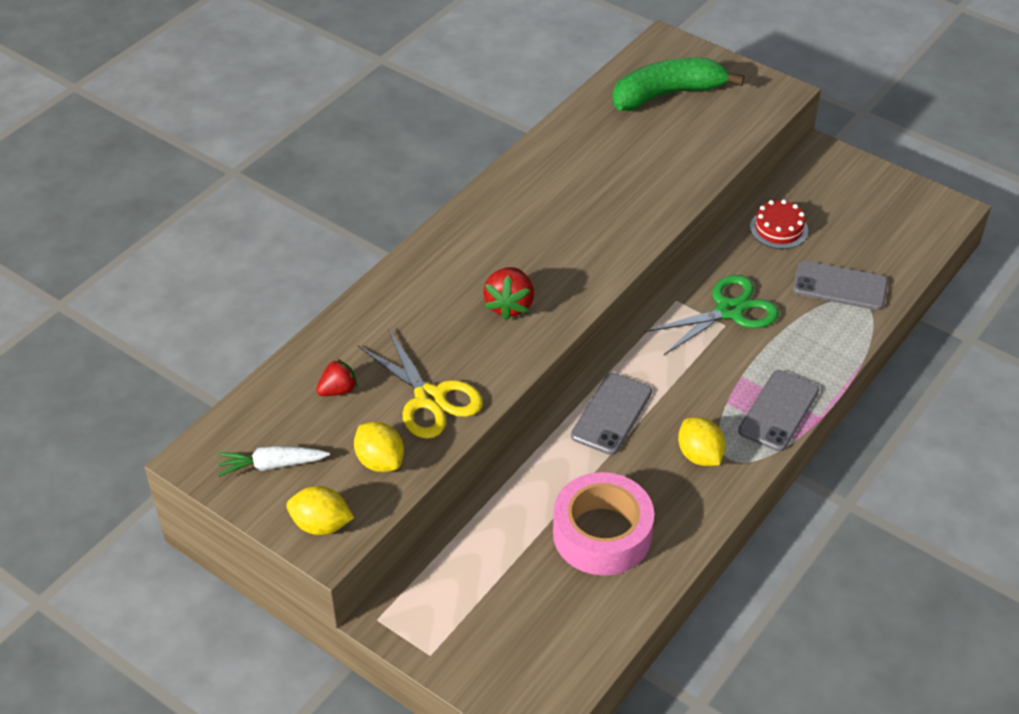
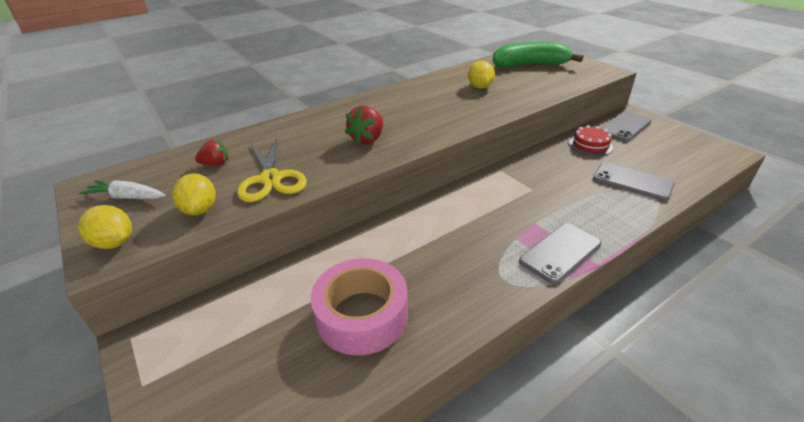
camera: 20 degrees right, 10 degrees down
grey phone [571,373,652,455] -> grey phone moved to [601,111,652,142]
green scissors [644,275,779,355] -> none
yellow lemon [678,417,726,466] -> yellow lemon moved to [468,61,495,89]

